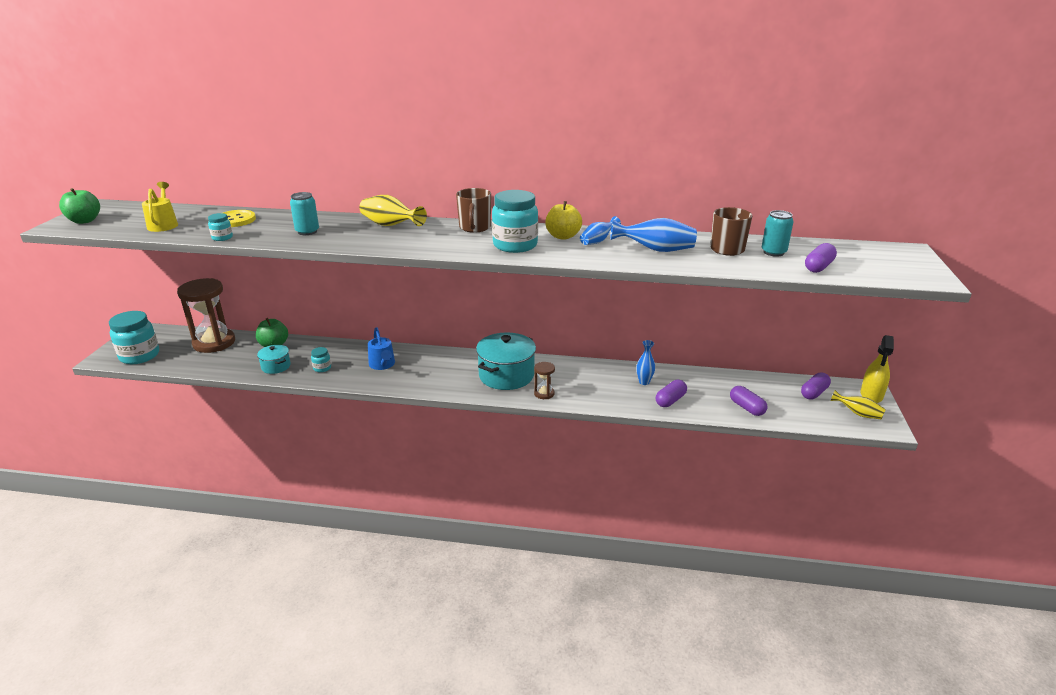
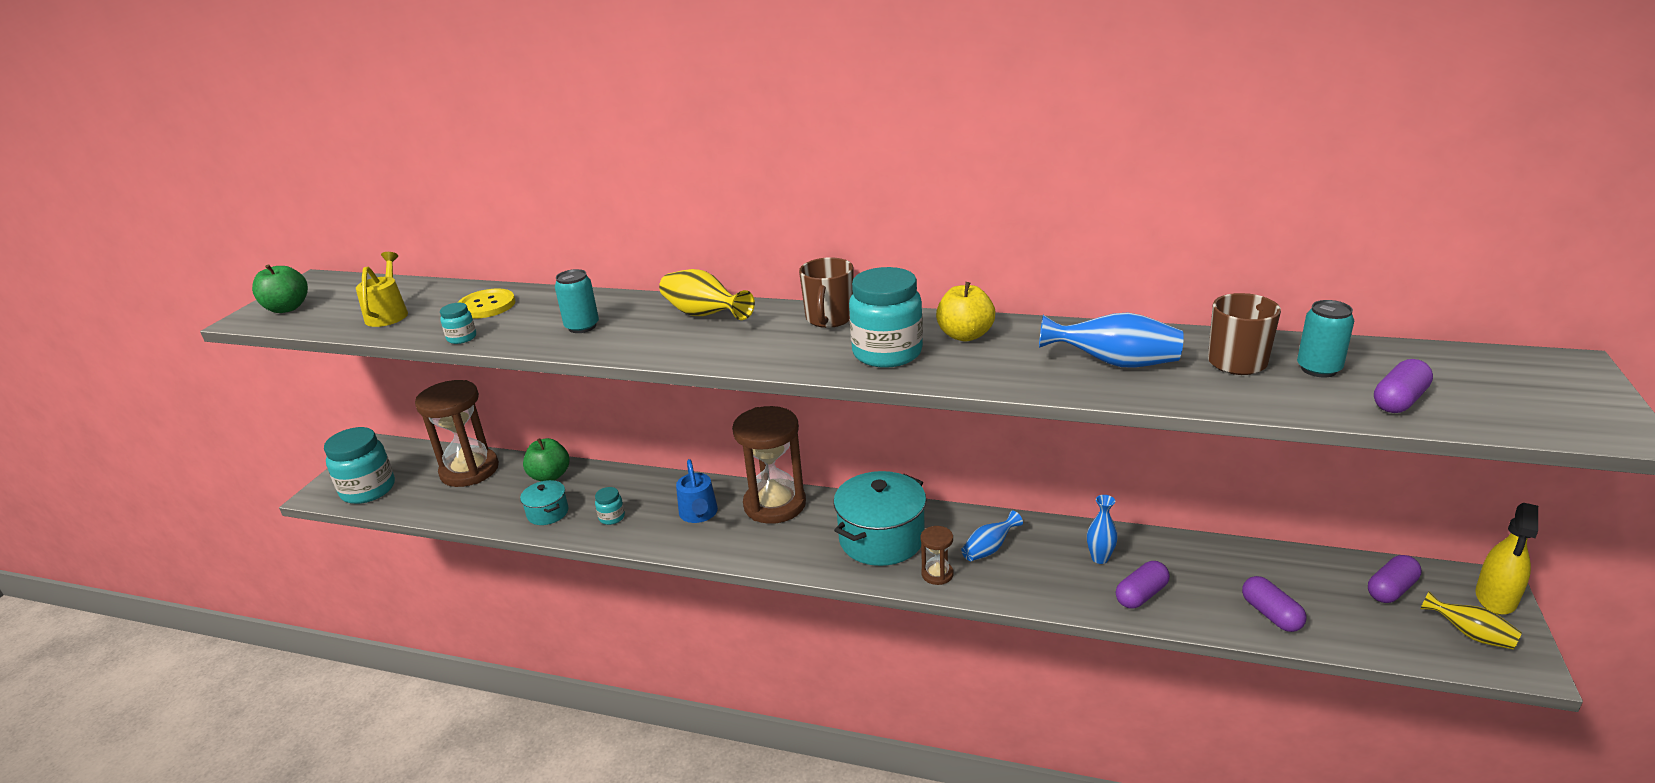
camera: 10 degrees right, 0 degrees up
blue vase [580,216,621,245] -> blue vase moved to [961,511,1023,561]
none -> brown hourglass [732,406,806,524]

